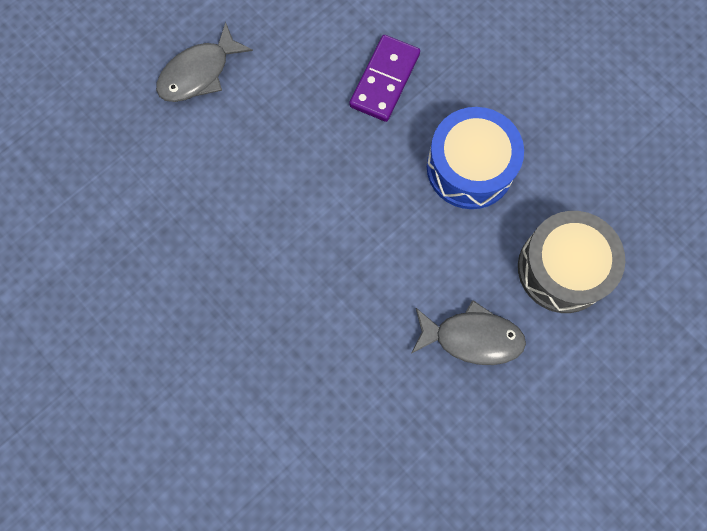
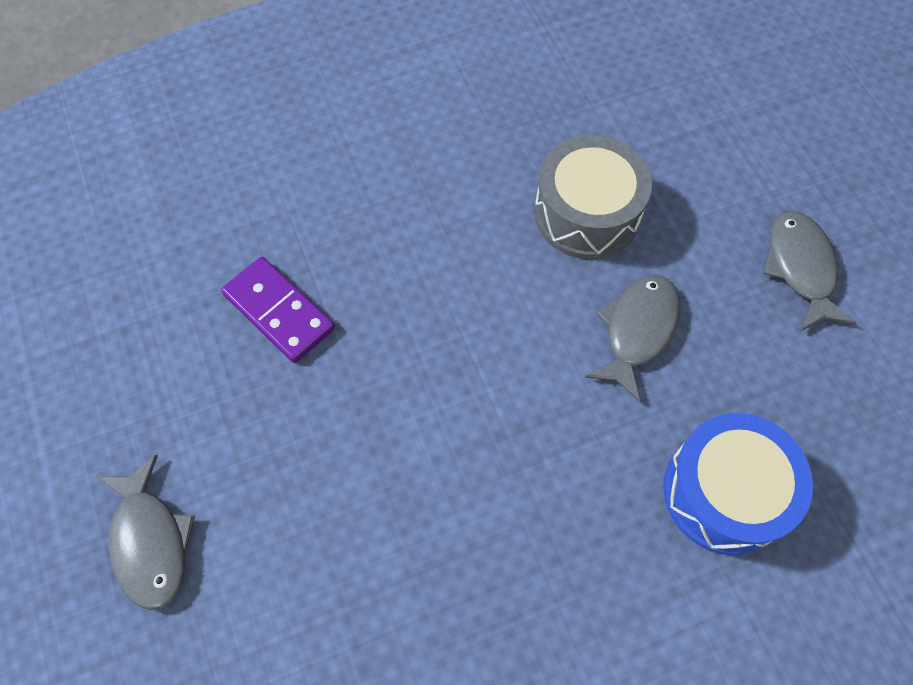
camera: 70 degrees left, 10 degrees down
blue drum [427,107,524,209] -> blue drum moved to [663,413,813,555]
none -> grey fish [763,211,857,332]

